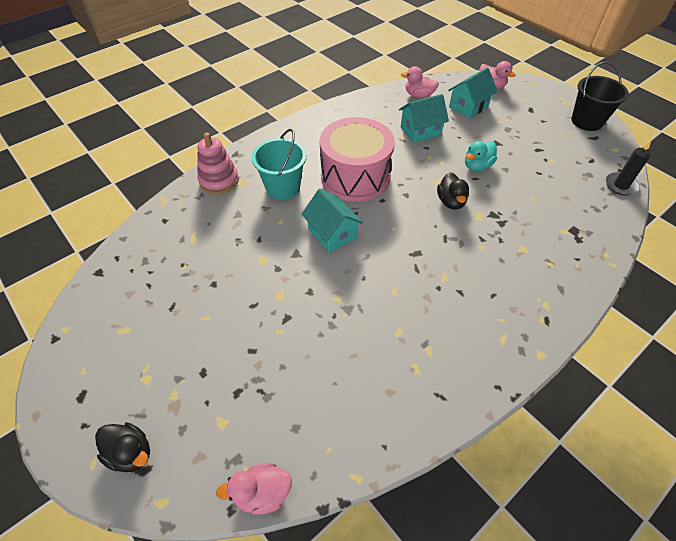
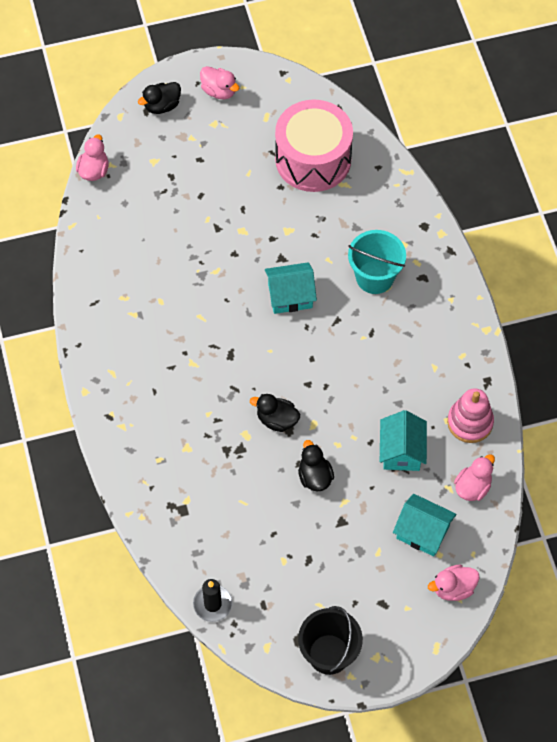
camera: 115 degrees right, 10 degrees up
pink stacking toy [197,133,239,194] -> pink stacking toy moved to [447,388,494,443]
pink drum [320,117,395,202] -> pink drum moved to [275,100,353,192]
turquoise house [448,68,498,119] -> turquoise house turned 45 degrees counterclockwise [393,494,456,556]
turquoise duck [465,141,497,171] -> black duck [298,440,334,491]
none -> pink duck [200,66,240,99]

